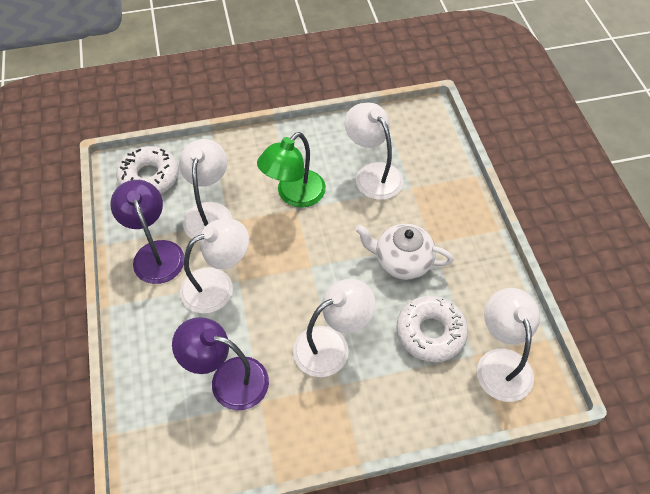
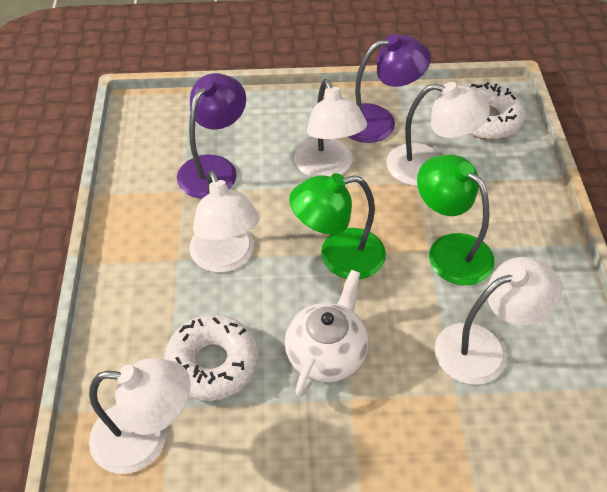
camera: 100 degrees right, 5 degrees down
none -> green lamp [289,173,386,279]

